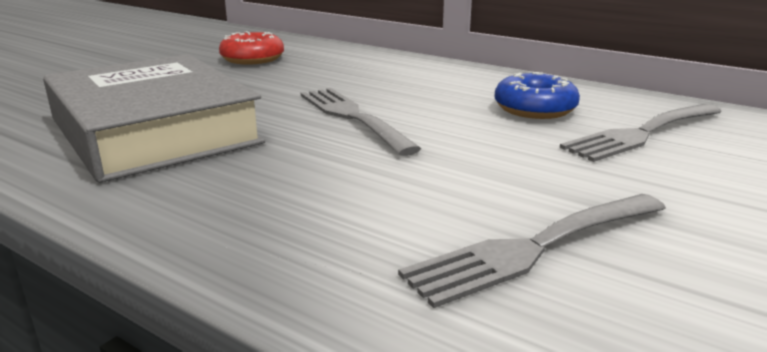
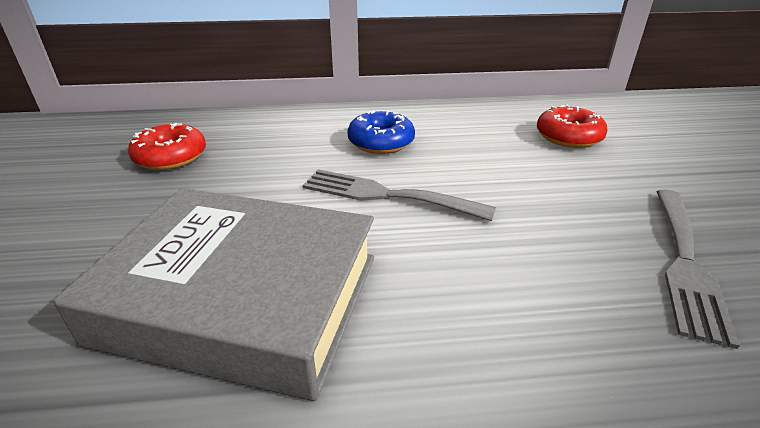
camera: 40 degrees left, 10 degrees up
blue donut [495,72,580,119] -> blue donut moved to [347,111,415,154]
grey fork [560,104,722,162] -> red donut [537,105,608,148]

